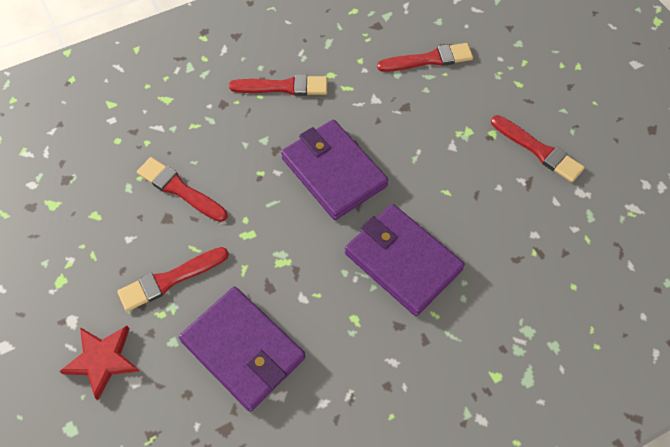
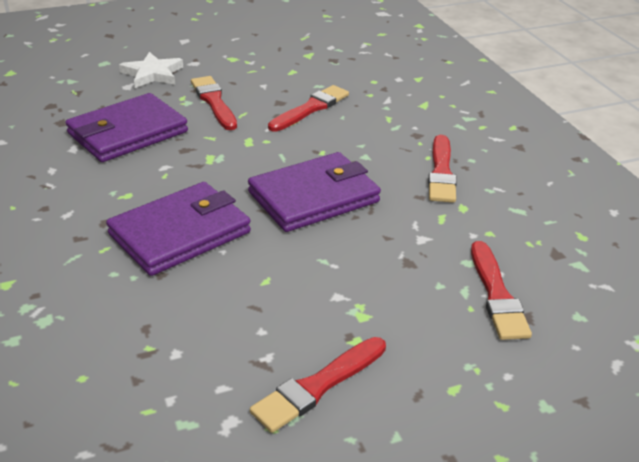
camera: 95 degrees right, 25 degrees down
red star [59,326,139,400] -> white star [119,52,183,88]

